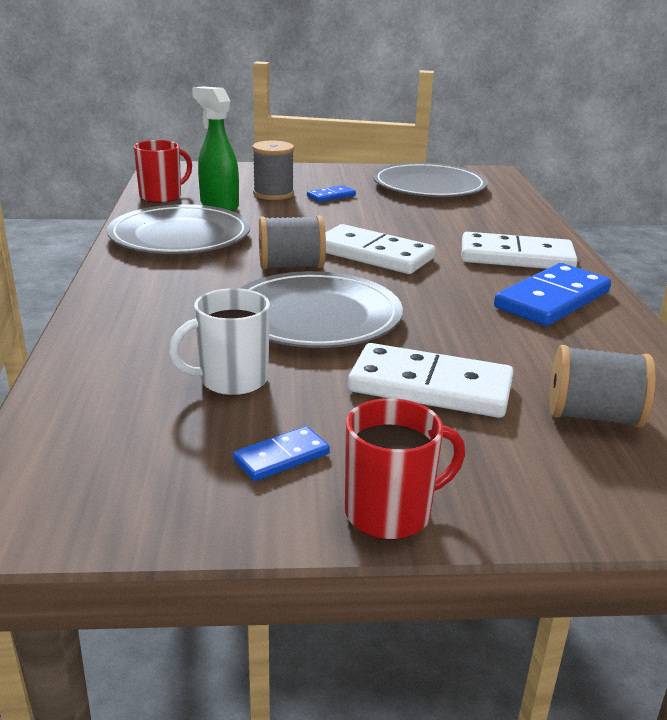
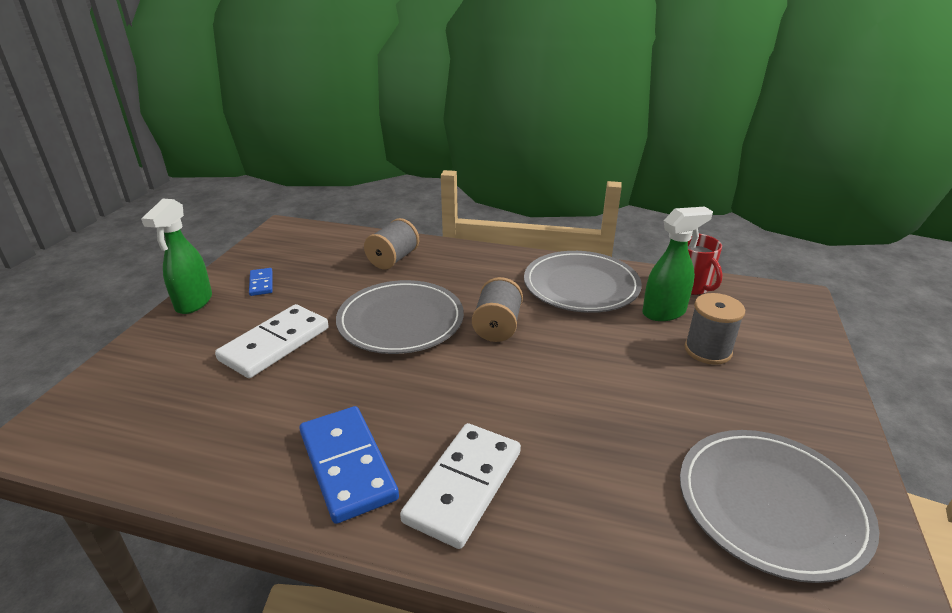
camera: 110 degrees right, 5 degrees up
white mug [169,288,270,396] -> none
blue domino [307,185,356,202] -> none
white domino [325,224,435,274] -> none
red mug [345,398,465,540] -> green spray bottle [141,199,212,314]
grey spool [550,345,656,428] -> grey spool moved to [364,218,419,269]

